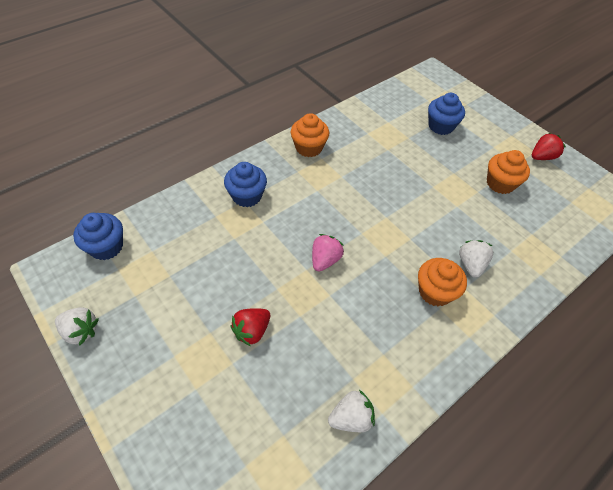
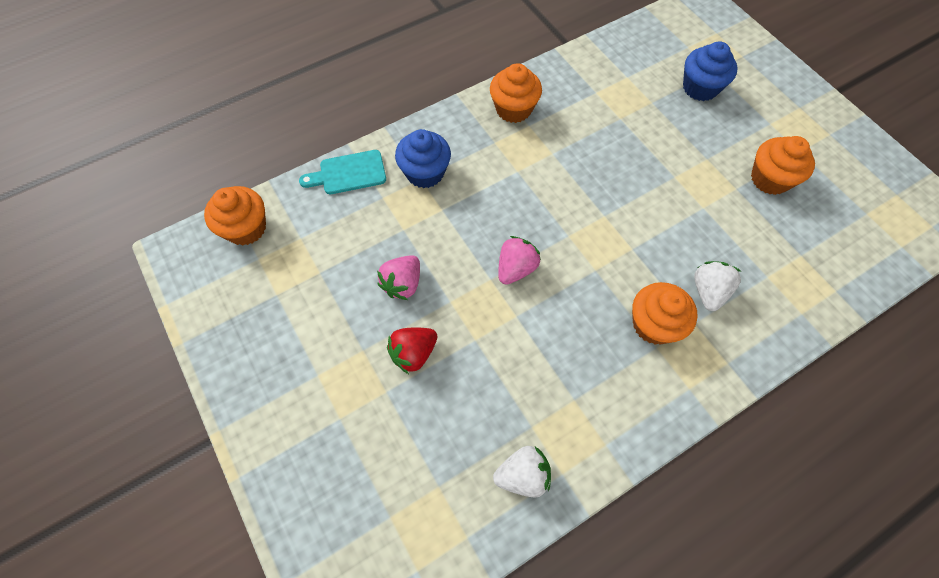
camera: 10 degrees right, 10 degrees up
white strawberry [55,307,99,346] -> none
blue cupcake [73,213,123,260] -> orange cupcake [204,186,266,246]
red strawberry [532,133,566,160] -> none
none -> turquoise cutting board [299,150,386,194]
none -> pink strawberry [377,255,420,300]

